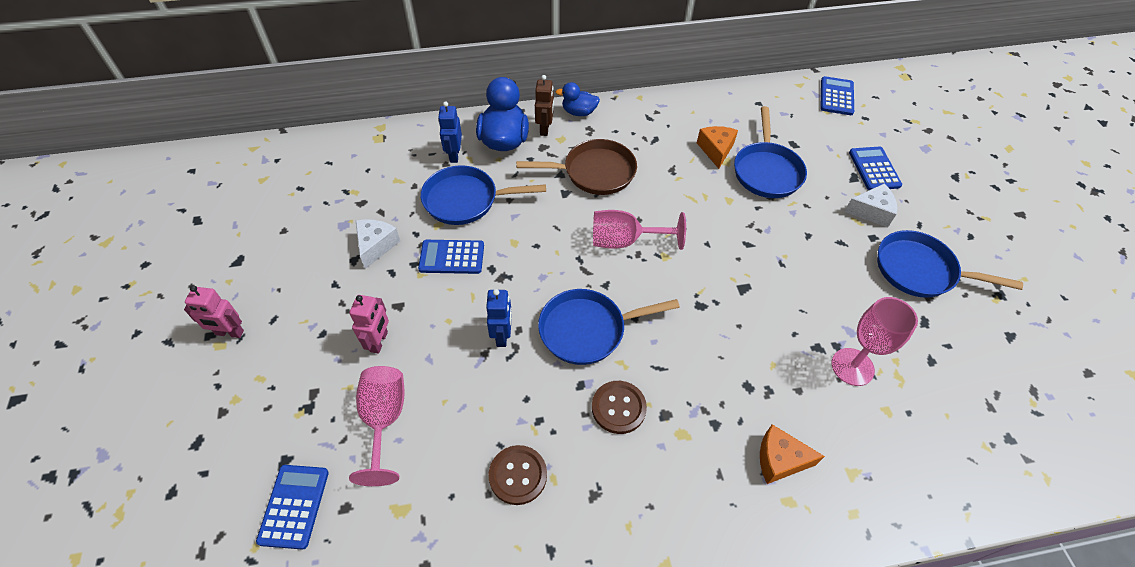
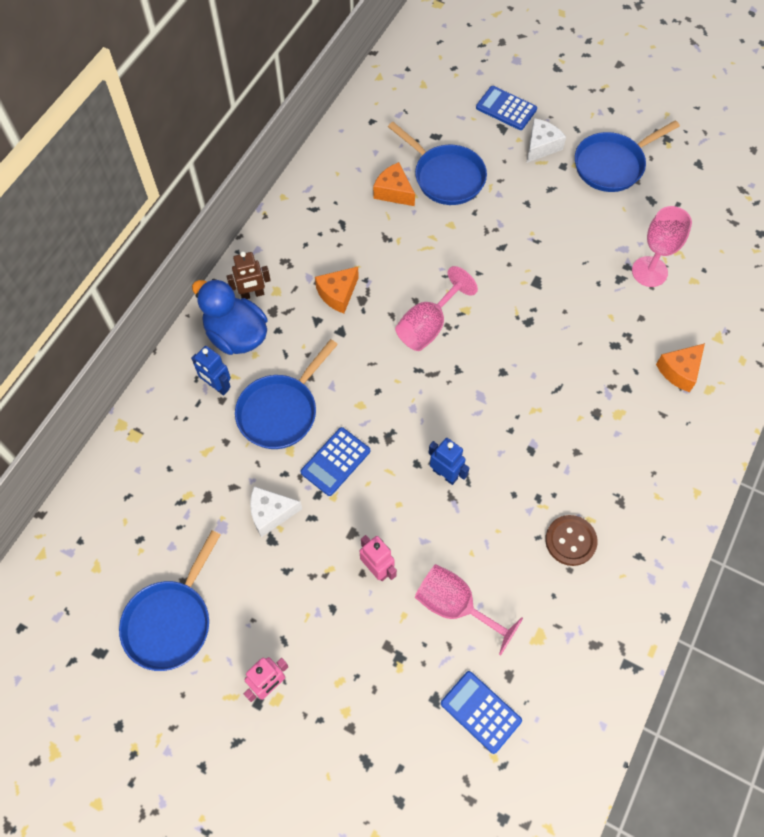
camera: 50 degrees left, 10 degrees up
white cheese [355,219,400,269] -> white cheese turned 60 degrees counterclockwise [250,486,302,537]
brown pan [516,139,637,195] -> orange cheese [315,267,359,313]
brown robot [535,75,554,136] -> brown robot turned 120 degrees clockwise [226,252,271,299]
blue pan [538,289,680,365] -> blue pan moved to [119,530,221,671]
blue duck [556,82,600,116] -> none
brown button [592,381,647,434] -> none
blue calculator [820,76,854,115] -> none

